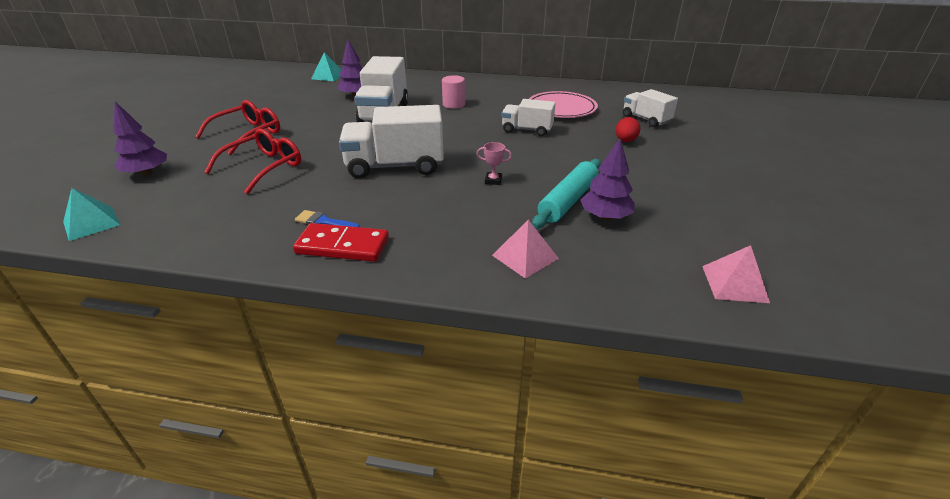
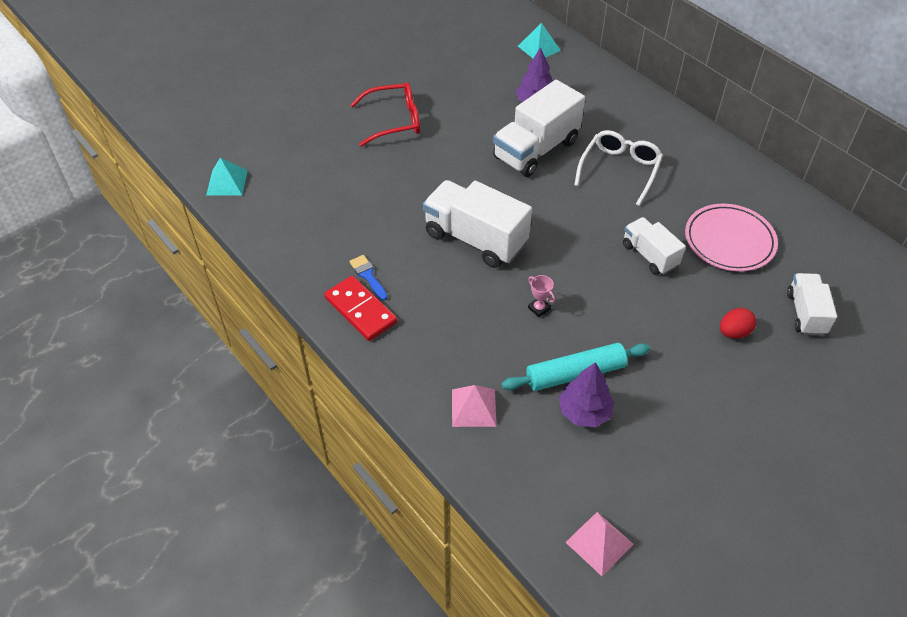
camera: 40 degrees right, 15 degrees up
purple tree [113,101,167,176] -> none
red glasses [204,128,301,194] -> none
pink cylinder [442,75,465,109] -> white glasses [574,130,663,206]

